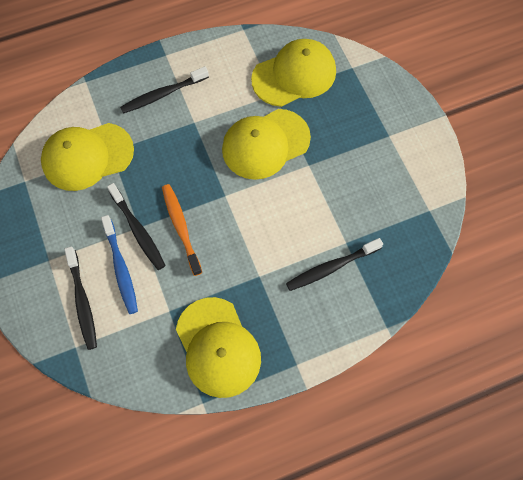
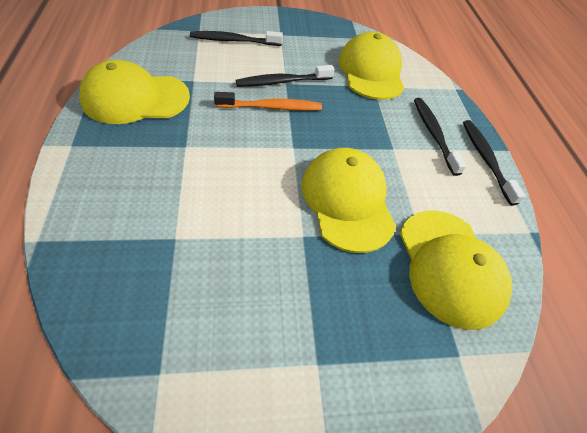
camera: 100 degrees right, 15 degrees down
blue toothbrush [101,215,138,314] -> none
black toothbrush [286,238,383,291] -> black toothbrush moved to [463,120,525,205]

